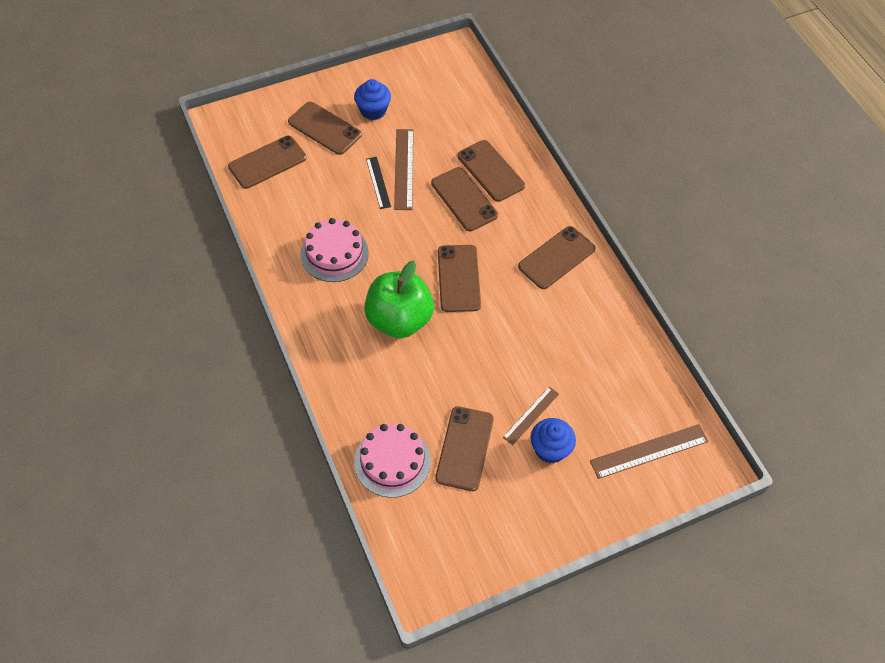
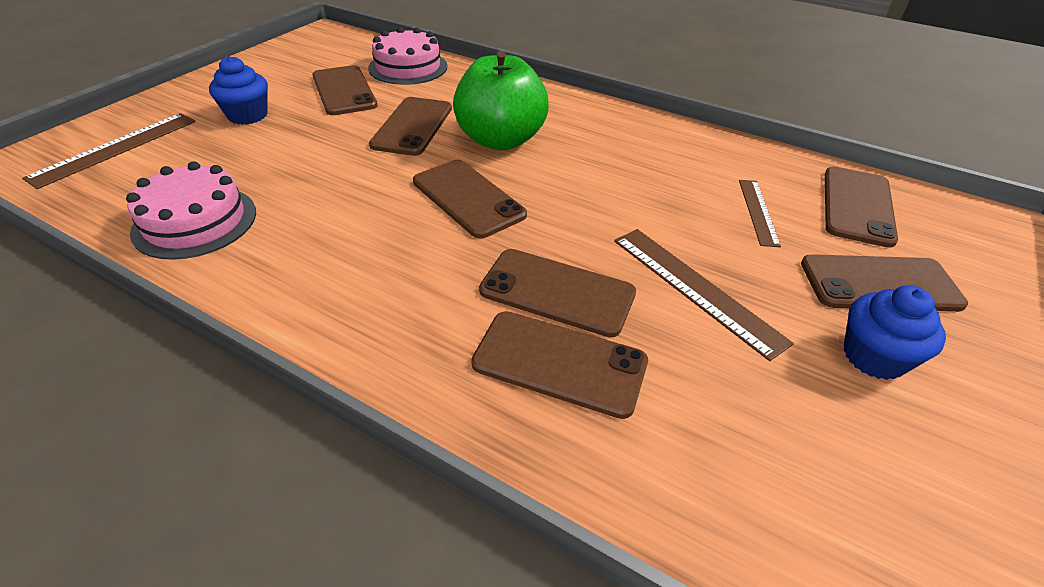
camera: 145 degrees right, 15 degrees down
pink cake [300,218,369,282] -> pink cake moved to [126,161,256,260]
black ruler [366,157,391,209] -> none
brown ruler [503,387,559,445] -> brown ruler moved to [739,180,781,247]
brown phone [518,226,596,289] -> brown phone moved to [369,97,452,156]

